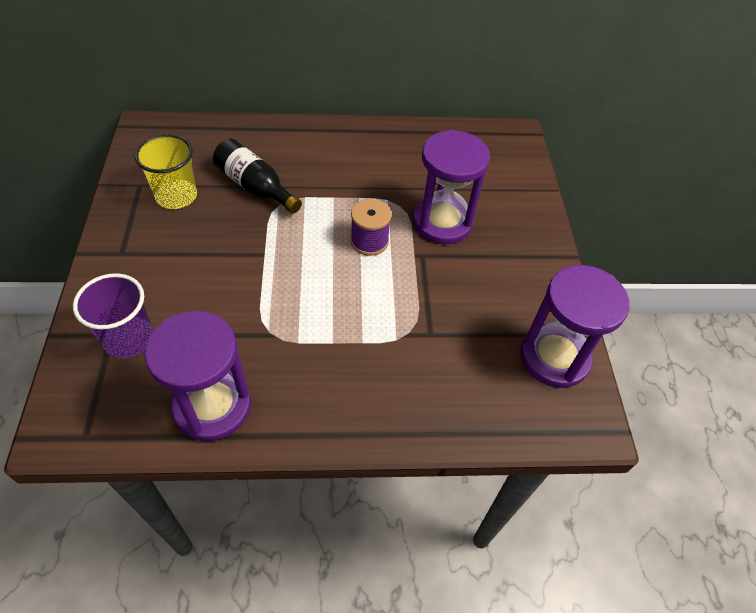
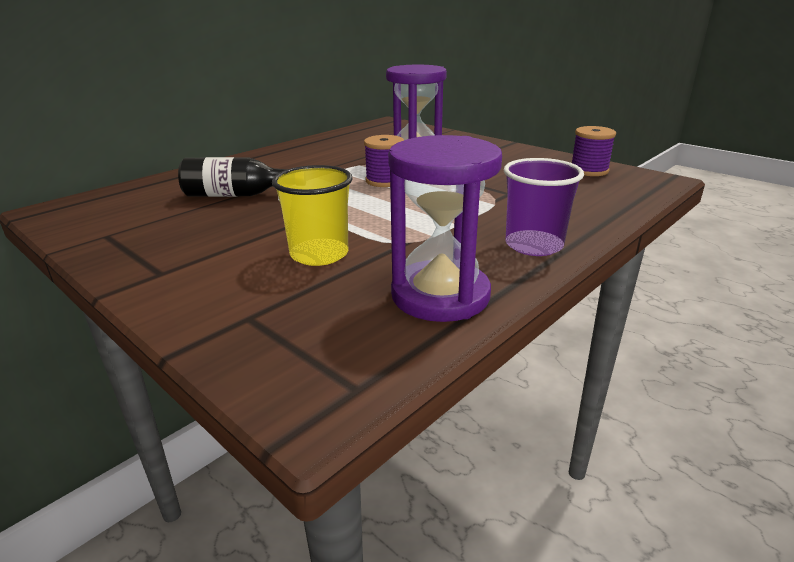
camera: 40 degrees left, 25 degrees down
purple cup [73,273,153,358] -> purple cup moved to [504,158,584,256]
yellow cup [135,134,197,209] -> yellow cup moved to [272,165,353,266]
purple hourglass [520,265,630,388] -> purple spool [572,126,616,176]

